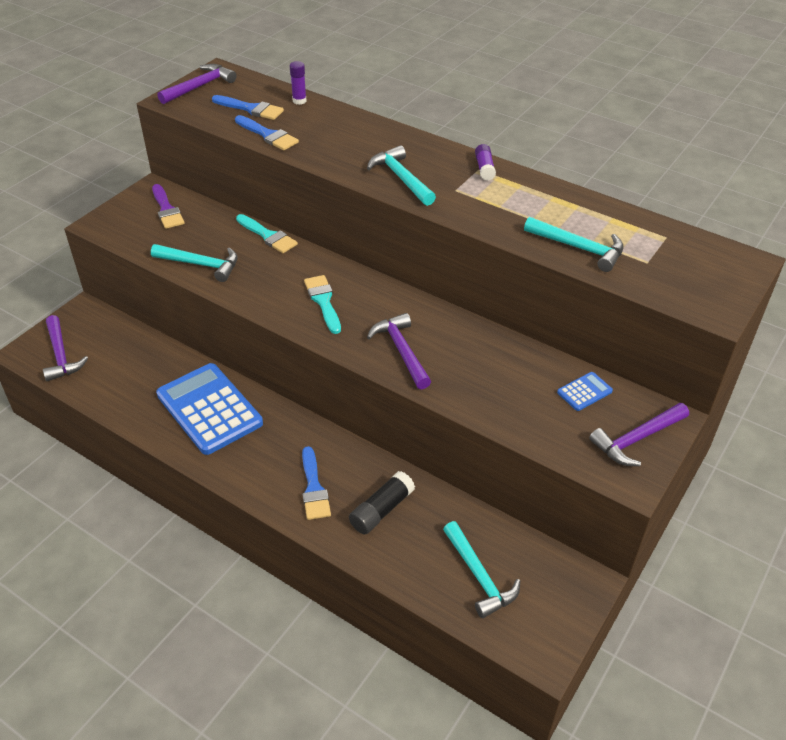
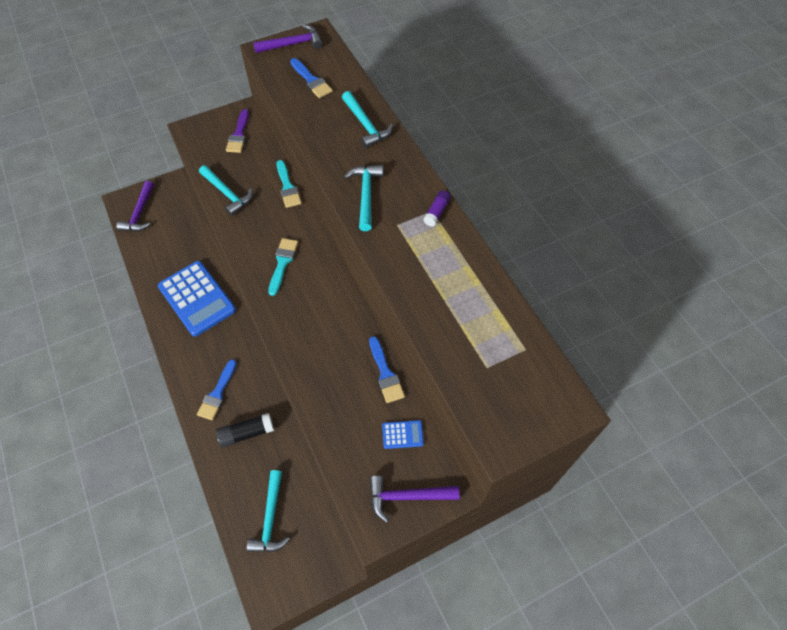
camera: 30 degrees right, 15 degrees up
blue calculator [156,363,263,455] -> blue calculator turned 150 degrees clockwise [158,261,236,337]
blue brush [235,115,299,150] -> blue brush moved to [369,336,405,403]
purple glue stick [290,61,307,105] -> none
purple hammer [367,313,431,389] -> none
turquoise hammer [524,217,623,272] -> turquoise hammer moved to [342,91,393,148]

